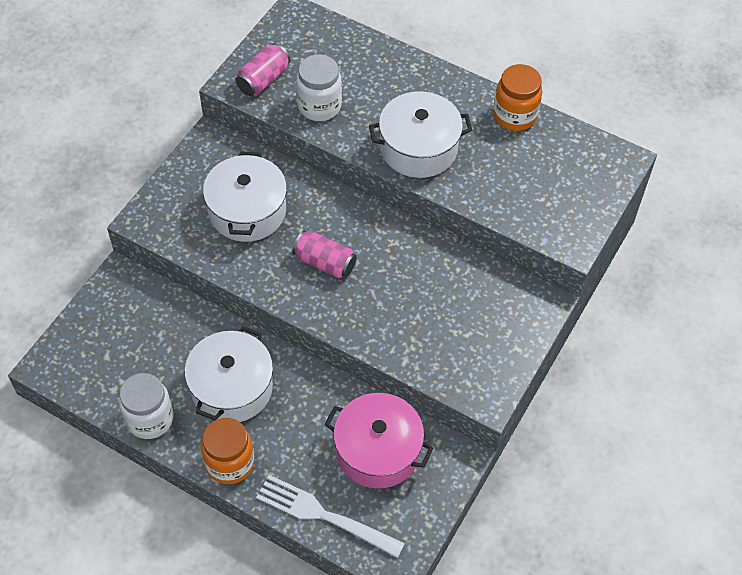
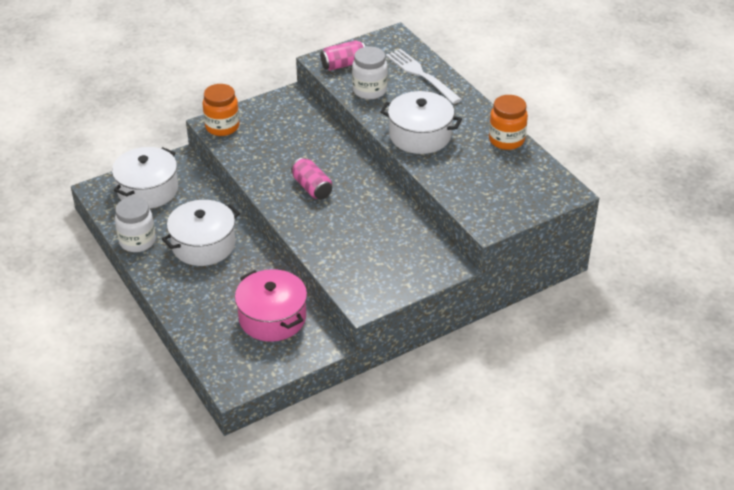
camera: 30 degrees right, 15 degrees down
orange jar [201,418,254,484] -> orange jar moved to [203,84,239,136]
white pot [203,152,287,242] -> white pot moved to [112,147,178,209]
white fork [256,475,405,558] -> white fork moved to [386,49,462,104]

